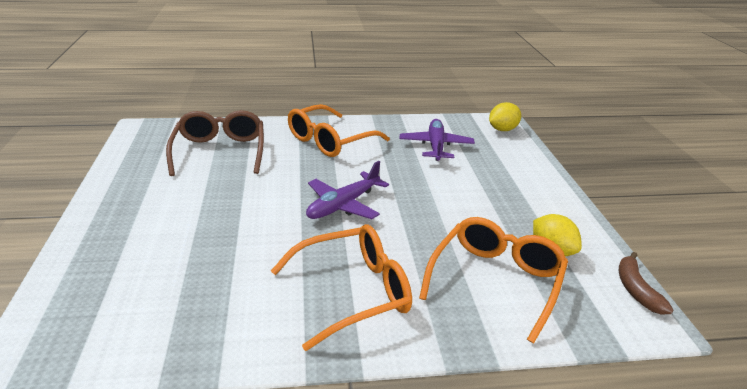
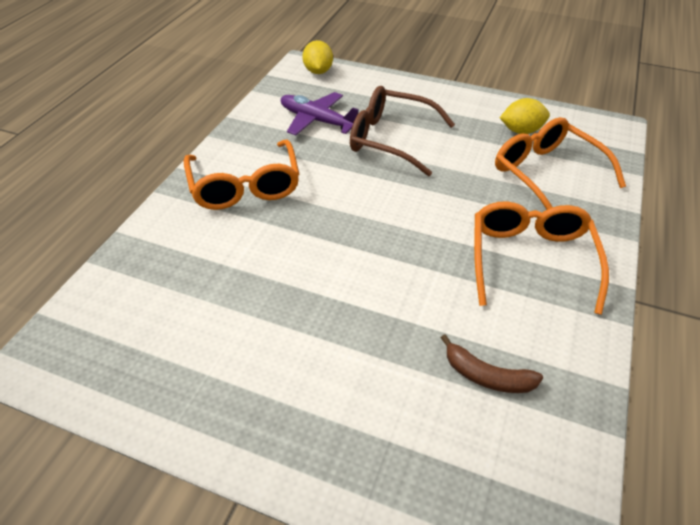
camera: 60 degrees left, 15 degrees up
brown glasses [166,110,264,176] -> brown glasses moved to [350,86,455,176]
purple plane [306,161,389,219] -> none
brown banana [619,252,674,315] -> brown banana moved to [441,334,543,393]

